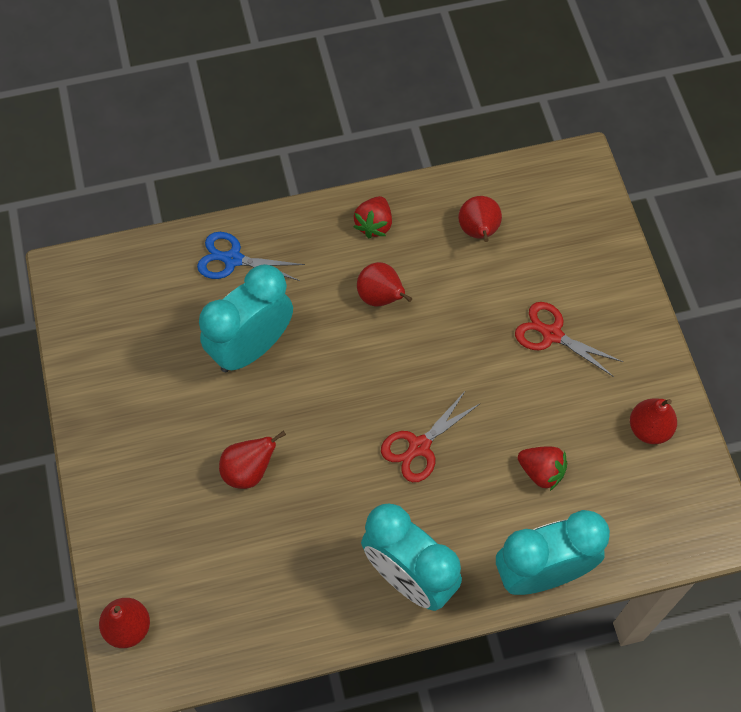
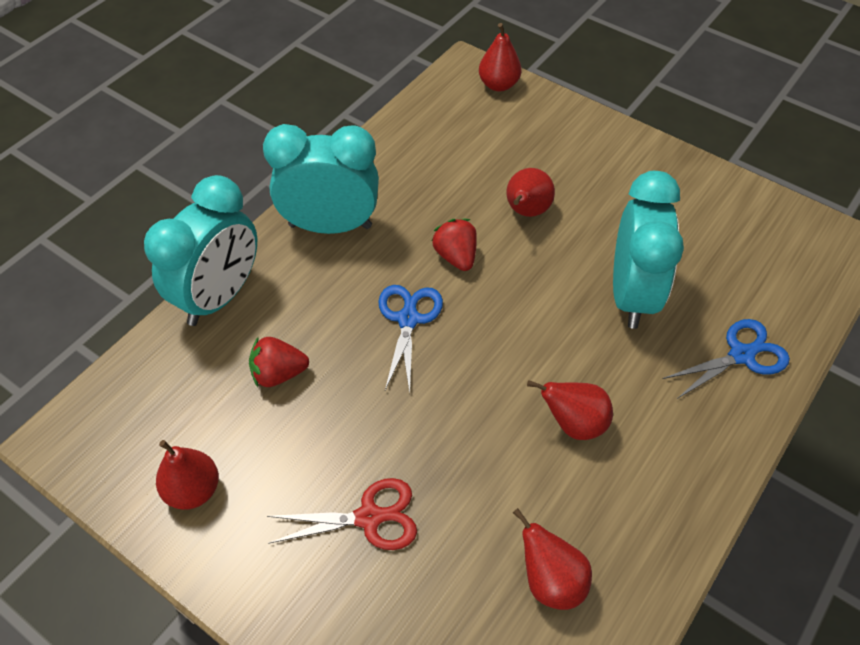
camera: 140 degrees right, 10 degrees down
red strawberry [354,196,392,238] -> red strawberry moved to [432,219,477,271]
red scissors [381,390,481,482] -> blue scissors [378,285,443,392]

